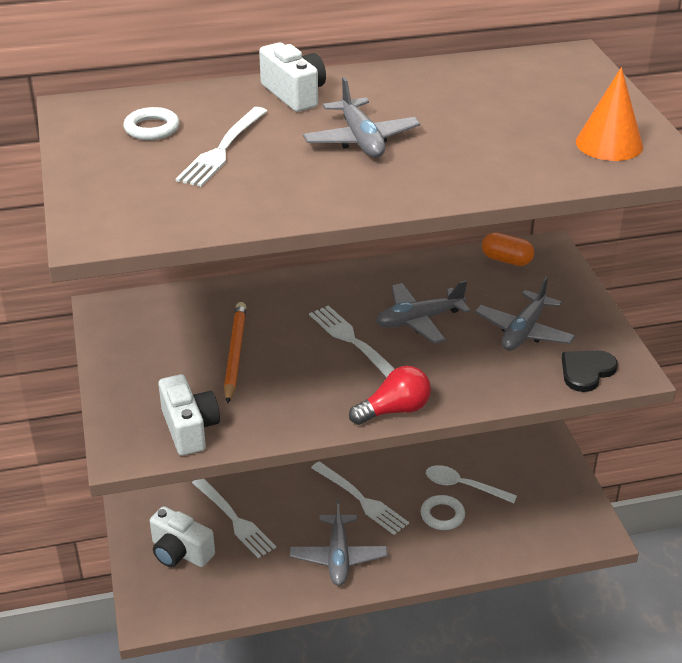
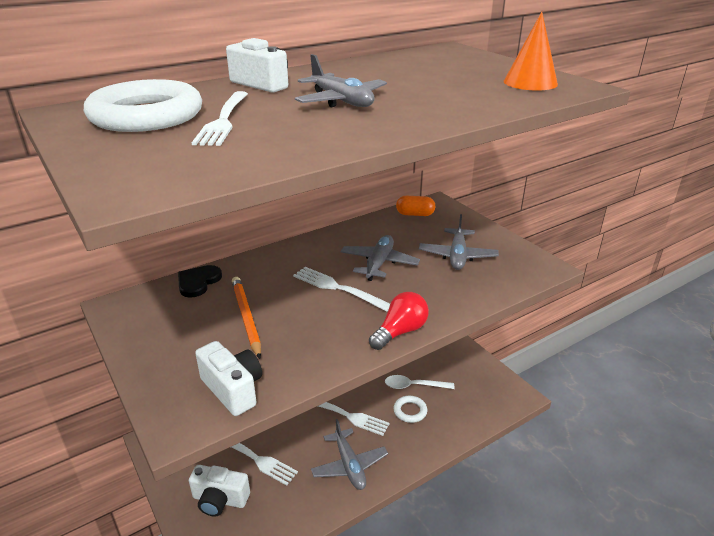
camera: 20 degrees left, 5 degrees down
white ring [123,107,180,140] -> white ring [84,79,202,132], size x2.12
grey plane [376,280,471,344] -> grey plane turned 150 degrees clockwise [341,235,420,281]
black heart [562,350,618,392] -> black heart moved to [178,265,222,298]

